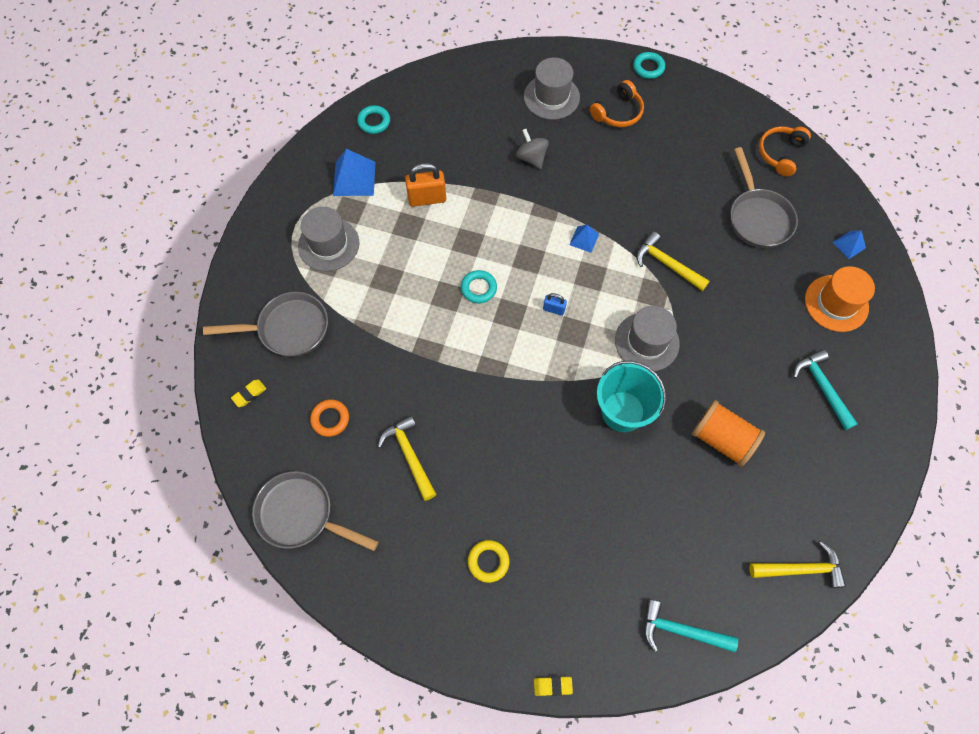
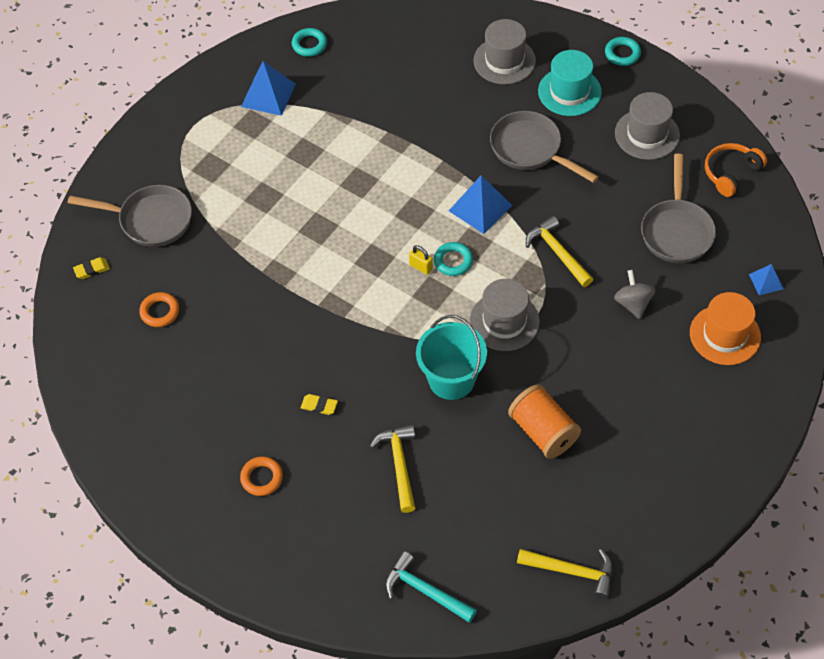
camera: 20 degrees right, 10 degrees down
grey pan [252,471,379,551] -> grey pan moved to [490,111,599,183]
grey hat [298,207,359,271] -> grey hat moved to [615,92,680,160]
yellow hammer [378,415,436,501] -> yellow hammer moved to [370,424,415,513]
orange padlock [405,163,446,207] -> none
turquoise ring [461,270,497,303] -> turquoise ring moved to [434,242,473,276]
yellow ring [468,540,509,583] -> orange ring [240,456,283,496]
grey spinning top [516,129,549,169] -> grey spinning top moved to [614,270,655,319]
yellow eraser [534,677,573,696] -> yellow eraser moved to [301,394,338,415]
blue padlock [543,293,567,316] -> yellow padlock [409,245,433,275]
blue pyramid [569,225,599,253] -> blue pyramid [449,175,512,234], size x1.78
orange headphones [590,80,644,127] -> turquoise hat [538,50,602,116]
turquoise hammer [793,349,857,430] -> none

